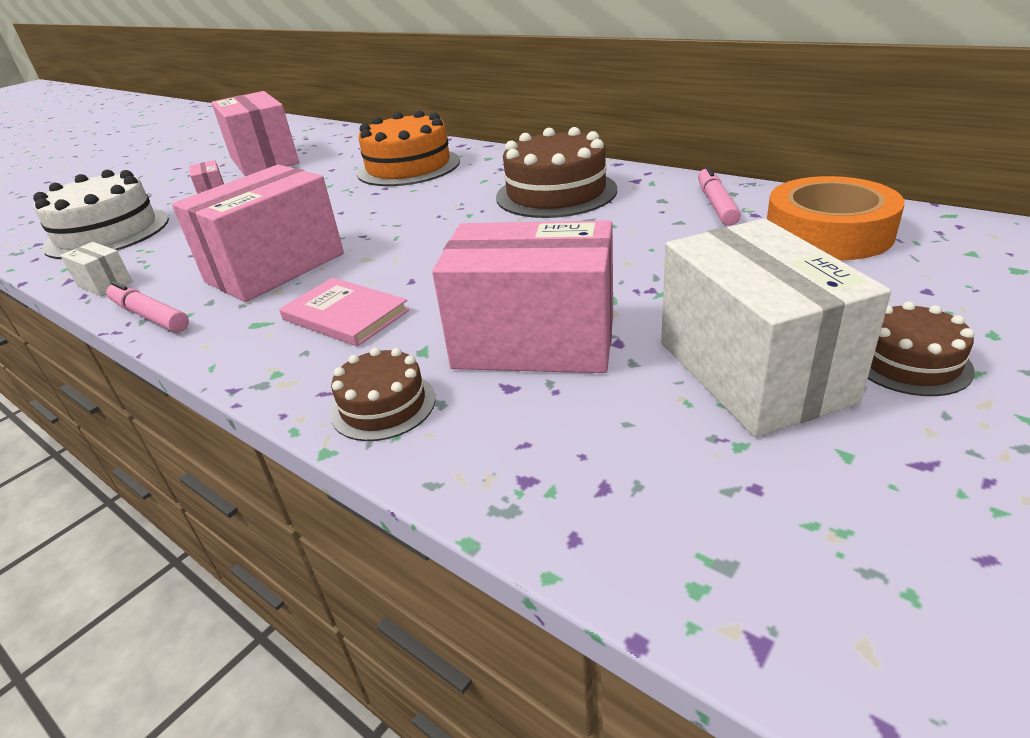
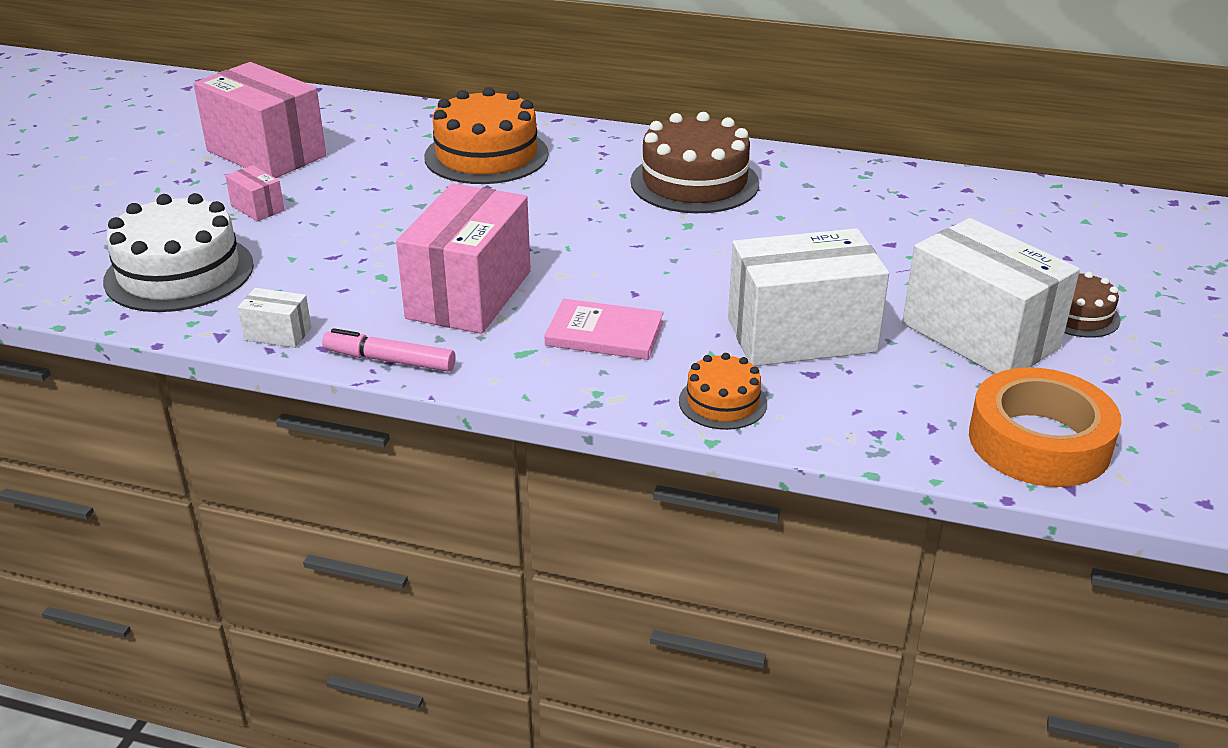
camera: 25 degrees left, 0 degrees up
brown cake [330,348,436,441] -> orange cake [679,353,767,430]
pink box [432,220,613,373] -> white box [728,228,889,366]
pink marker [698,166,741,226] -> none
orange tape [767,176,905,260] -> orange tape moved to [969,367,1122,487]

